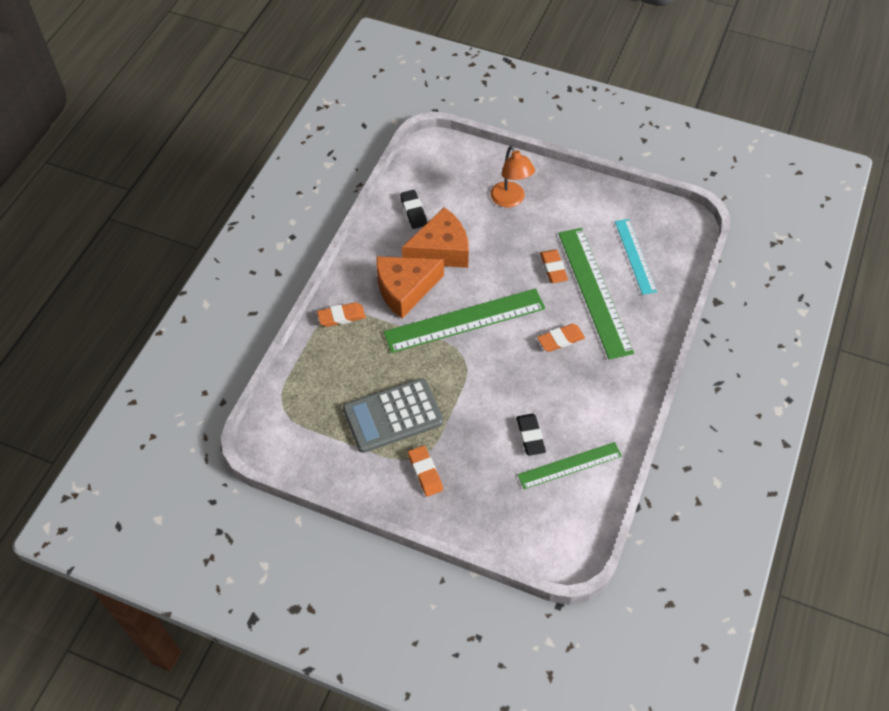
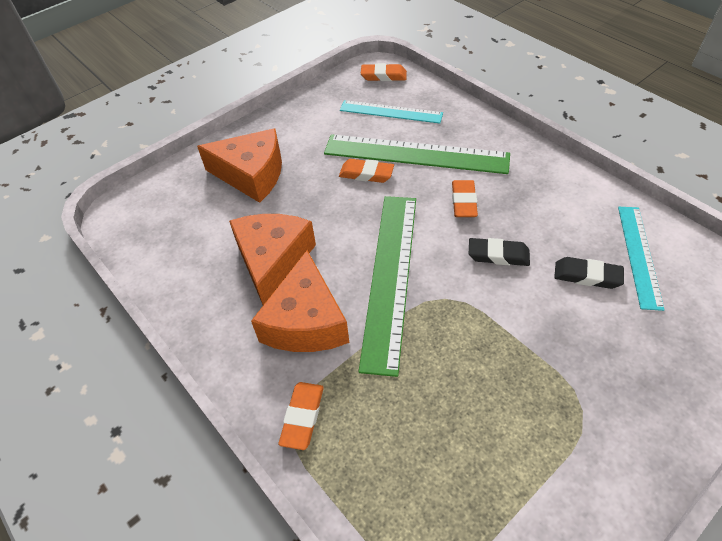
camera: 60 degrees left, 5 degrees down
grey calculator [343,378,443,453] -> none
black eraser [400,190,427,229] -> black eraser moved to [469,238,530,266]
orange eraser [408,446,443,497] -> orange eraser moved to [361,63,407,81]
orange lamp [490,145,535,207] -> orange cheese [197,128,282,203]
green ruler [518,442,622,489] -> turquoise ruler [618,207,665,311]

